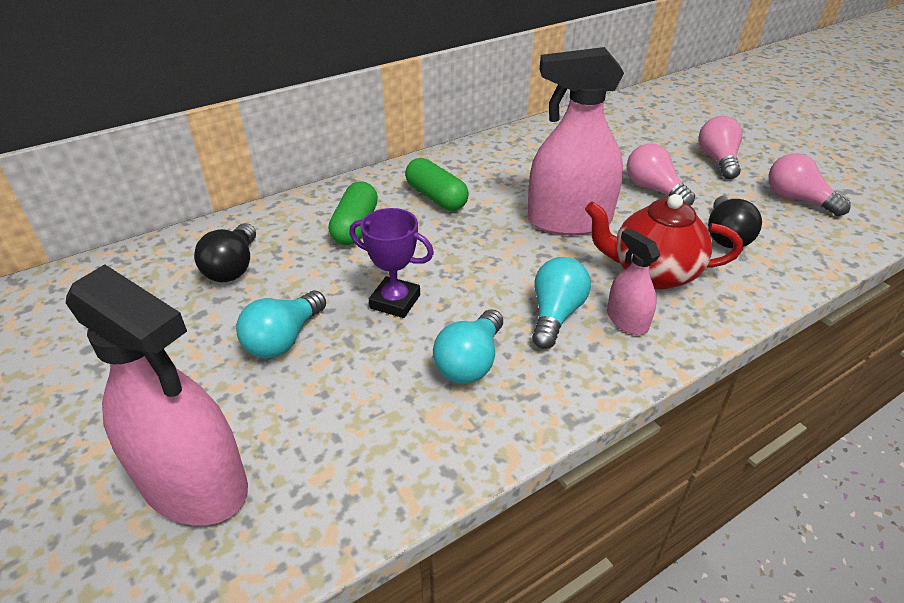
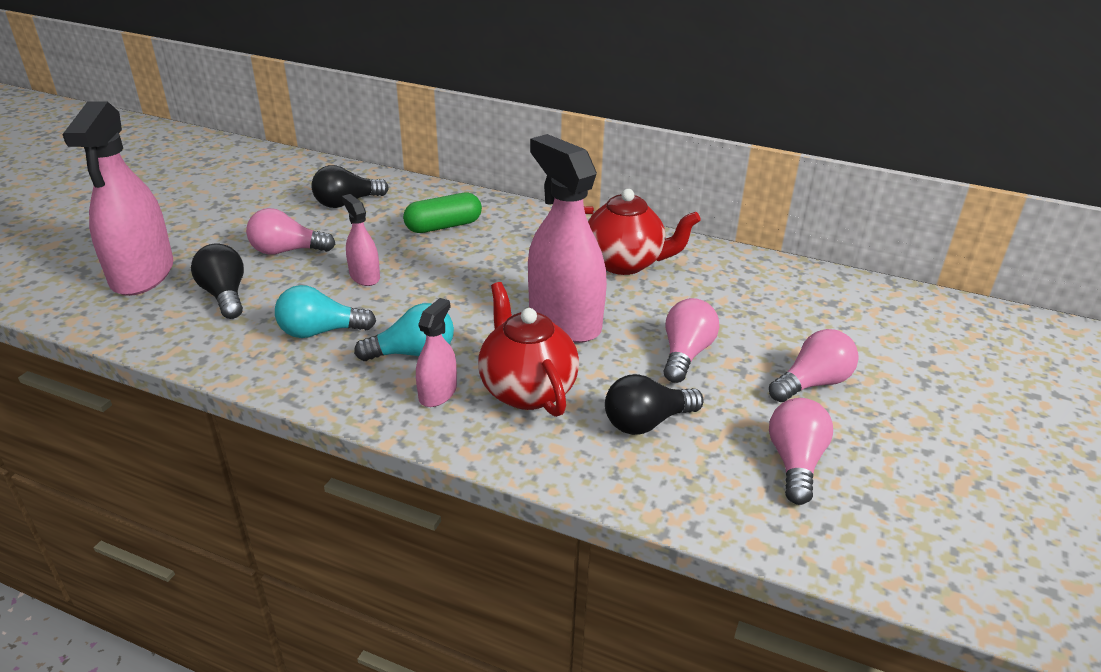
camera: 55 degrees right, 5 degrees down
turquoise light bulb [236,291,326,358] -> pink light bulb [246,208,335,255]
purple trophy [349,208,434,318] -> pink spray bottle [342,194,380,286]
green capsule [405,158,469,211] -> none
none -> black light bulb [191,243,244,319]
none -> red teapot [584,189,701,275]

